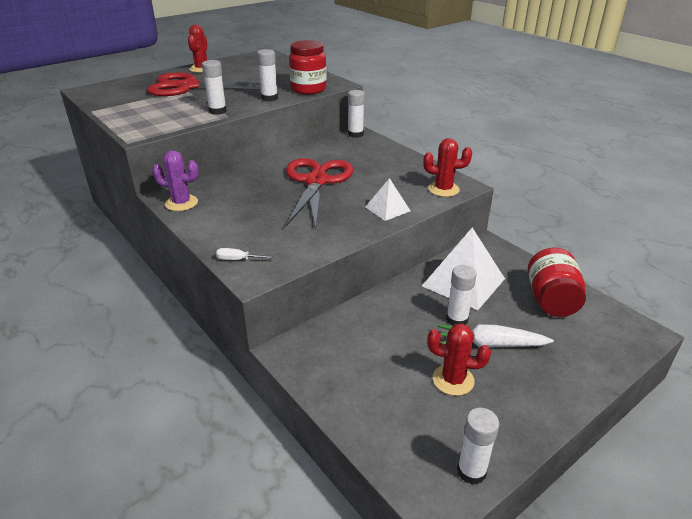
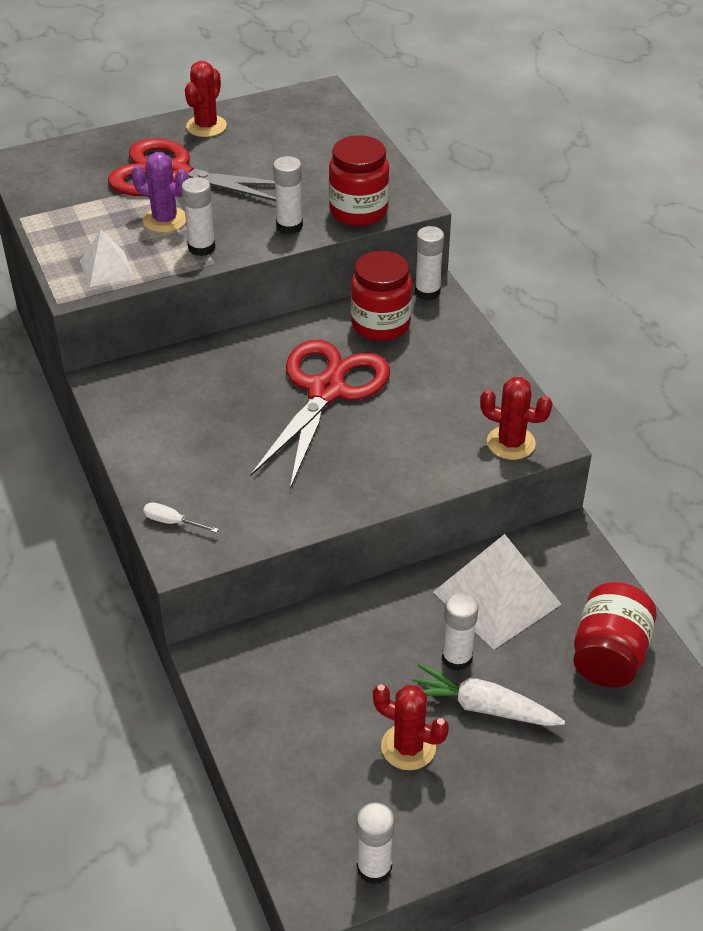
camera: 15 degrees right, 10 degrees up
purple cactus [152,150,199,211] -> purple cactus moved to [132,152,189,233]
white pyramid [366,178,411,221] -> white pyramid moved to [80,230,135,287]
none -> red jar [351,251,412,341]

